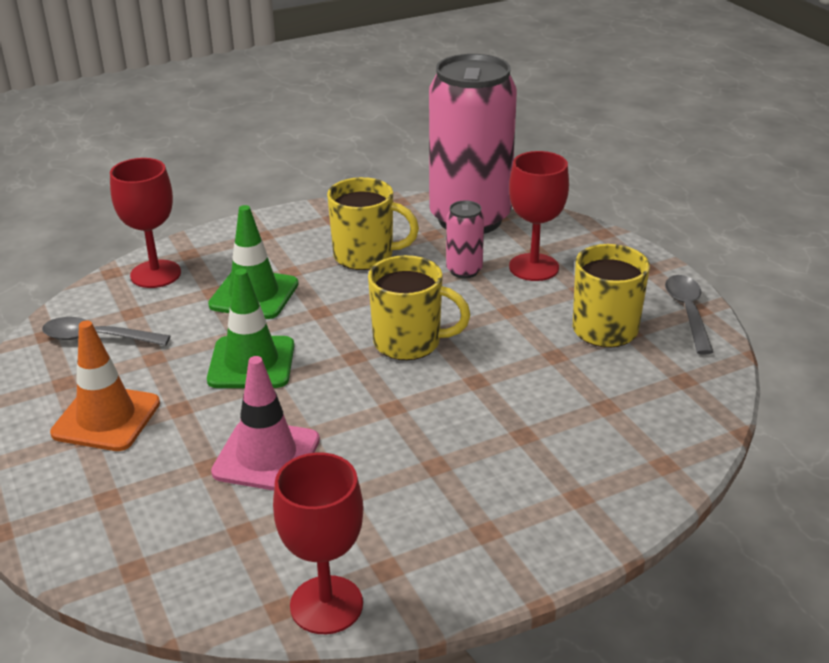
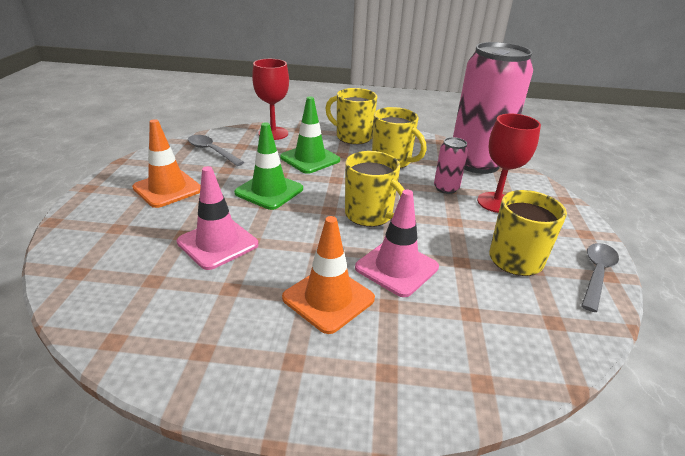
camera: 30 degrees right, 0 degrees up
red goblet [273,452,363,634] -> none
none -> orange traffic cone [282,216,375,334]
none -> yellow mug [325,88,377,144]
none -> pink traffic cone [355,190,439,297]

